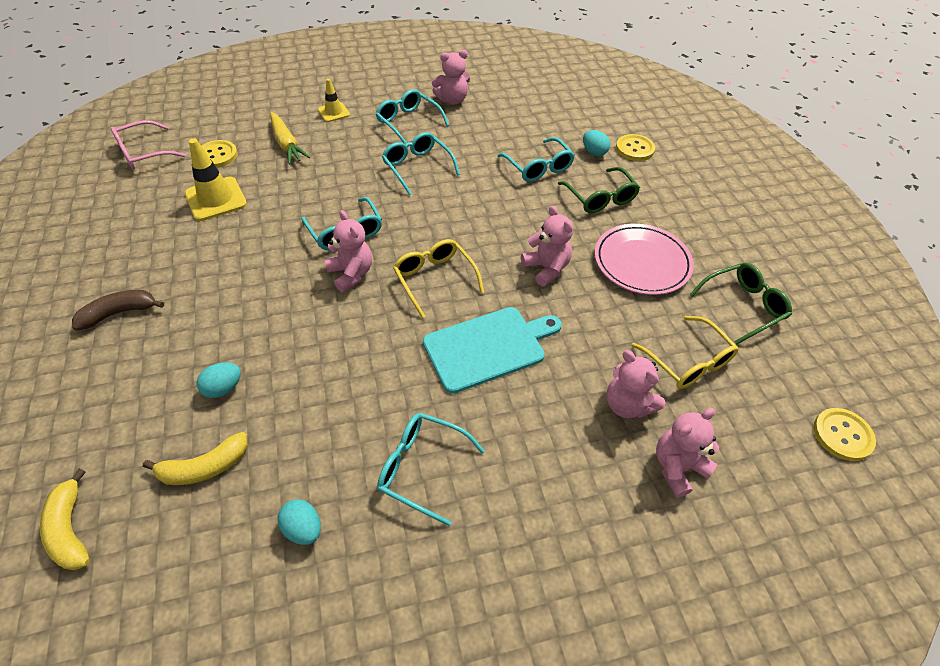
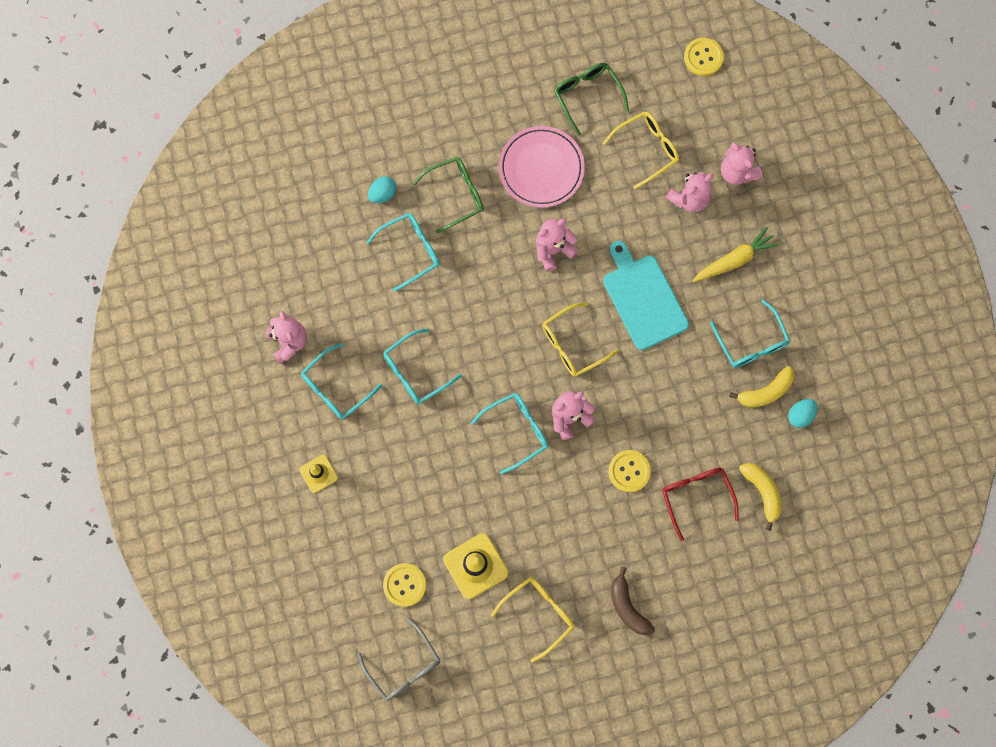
camera: 90 degrees left, 25 degrees up
yellow banana [40,469,90,570] -> yellow banana moved to [729,366,794,407]
pink glasses [111,120,186,169] -> grey glasses [357,617,441,701]
turquoise egg [197,362,241,398] -> red glasses [662,468,739,541]
yellow carrot [270,112,310,164] -> yellow carrot moved to [693,227,779,282]
turquoise glasses [377,413,485,526] -> turquoise glasses turned 45 degrees counterclockwise [710,300,790,368]
yellow button [616,134,655,161] -> yellow button moved to [608,450,651,492]
none -> yellow glasses [491,577,574,663]

